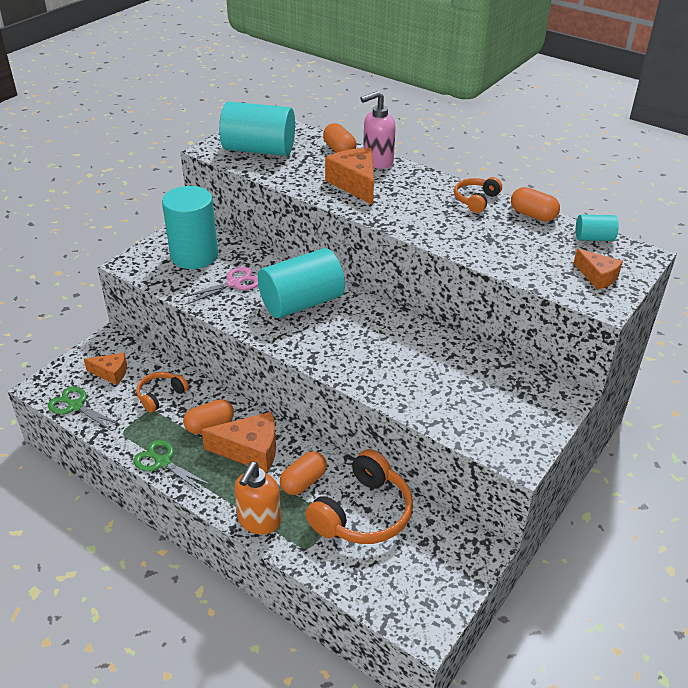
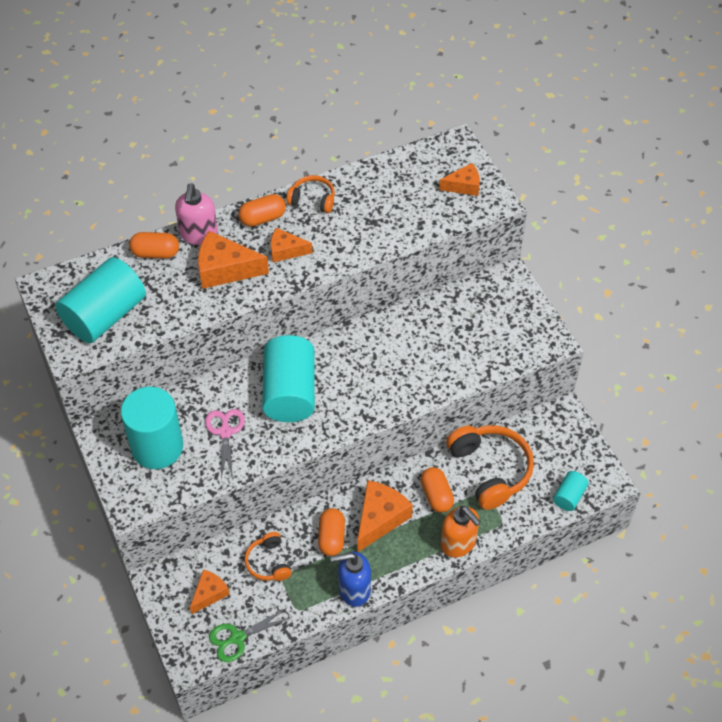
camera: 60 degrees left, 15 degrees up
green scissors [133,440,211,492] -> blue soap dispenser [331,551,371,607]
orange headphones [454,177,502,213] -> orange headphones turned 135 degrees clockwise [286,175,335,213]
orange capsule [511,187,560,222] -> orange capsule moved to [238,194,286,227]
turquoise cylinder [576,215,619,241] -> turquoise cylinder moved to [553,471,589,511]
none -> orange cheese [271,228,312,262]

